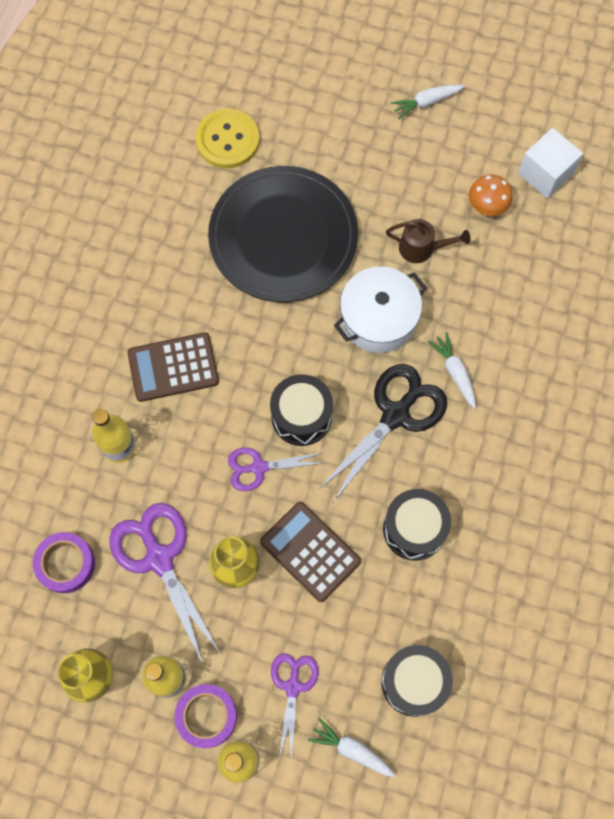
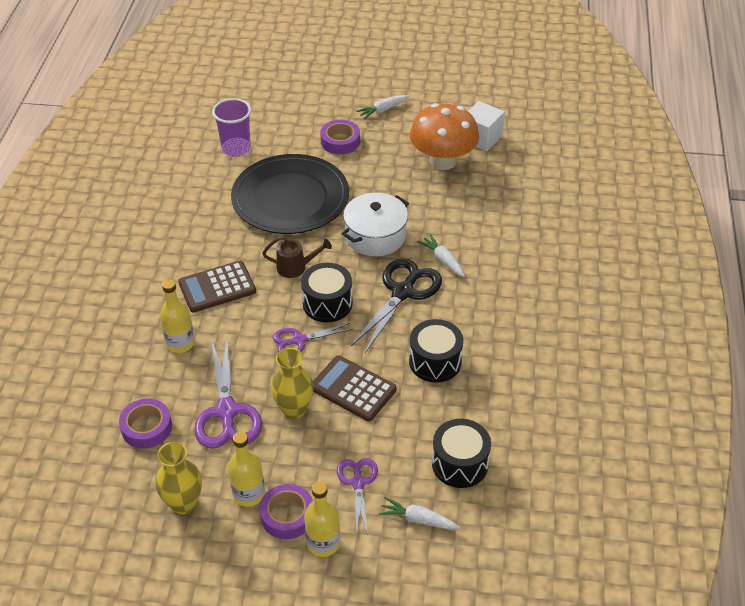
camera: 10 degrees left, 25 degrees down
purple scissors [109,503,221,666] -> purple scissors turned 150 degrees counterclockwise [194,338,262,449]
yellow button [195,108,260,168] -> purple cup [212,98,251,157]
brown watering can [386,219,471,263] -> brown watering can moved to [262,236,332,278]
orange mushroom [469,175,512,216] -> orange mushroom [410,103,479,170], size x2.06
none -> purple tape [320,120,360,154]

